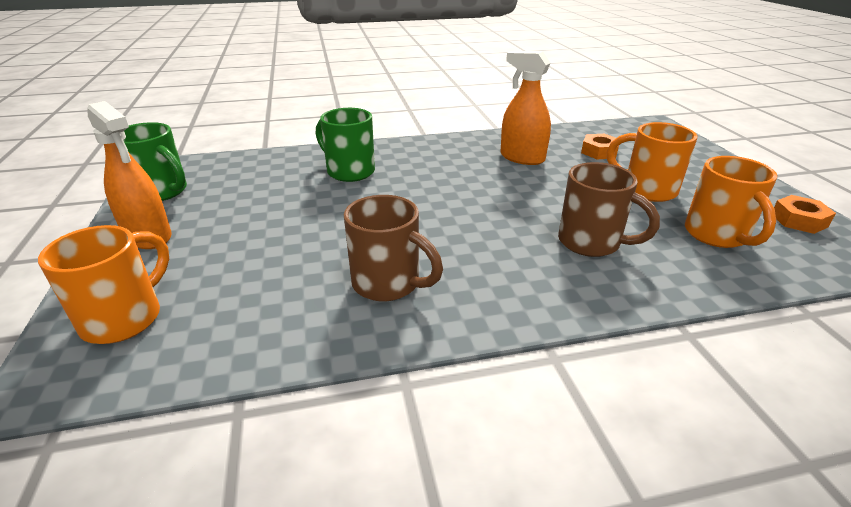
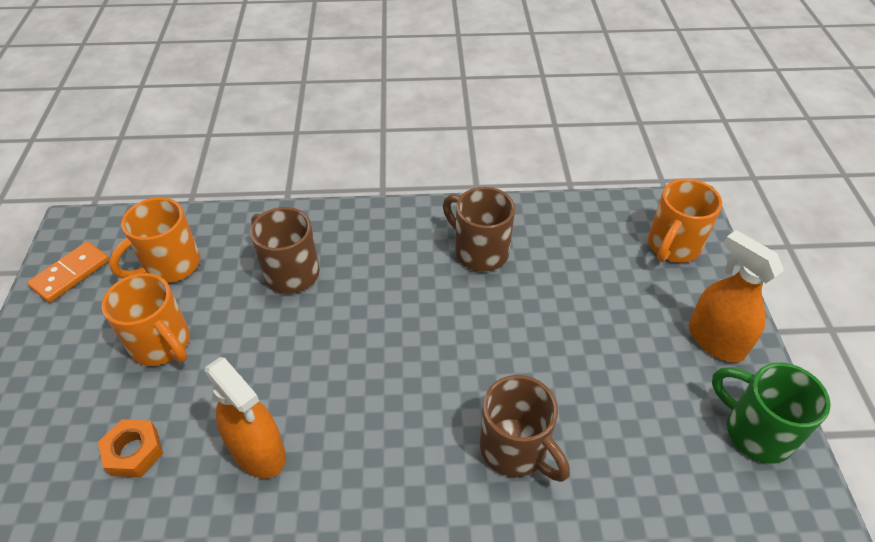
camera: 170 degrees left, 15 degrees up
green mug [316,108,375,182] -> brown mug [480,375,570,482]
orange mug [685,156,777,248] -> orange mug turned 135 degrees counterclockwise [109,197,200,283]
orange nut [774,195,836,234] -> orange domino [27,241,109,303]

